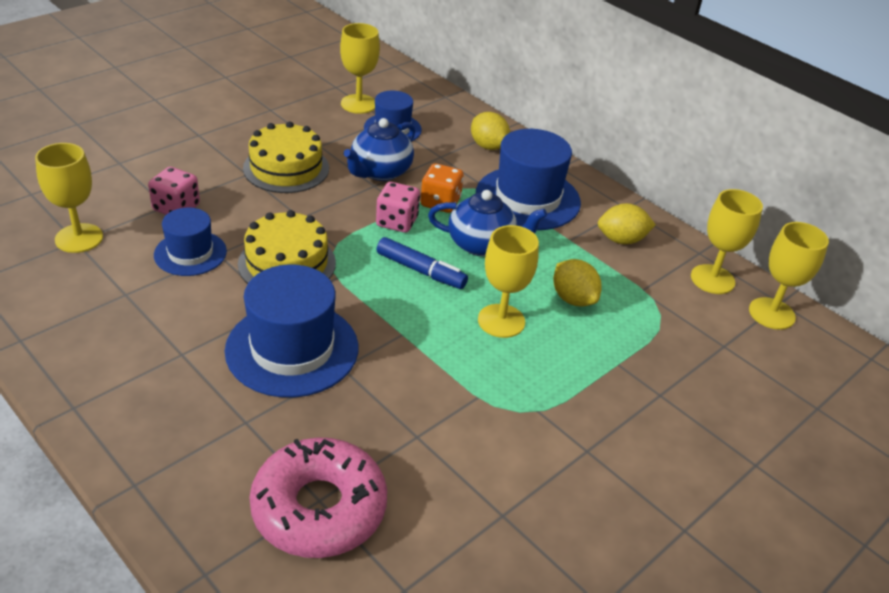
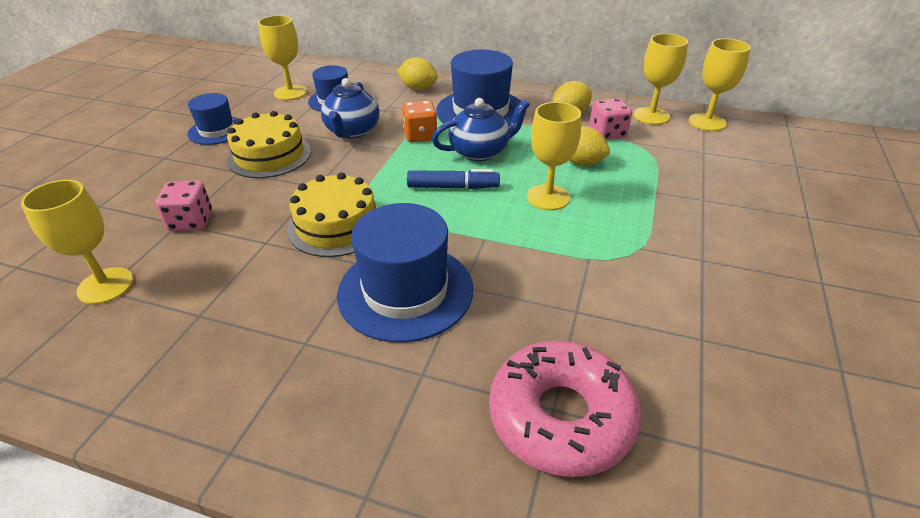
camera: 25 degrees left, 0 degrees up
blue hat [154,208,227,276] -> blue hat moved to [187,93,239,145]
pink dice [376,182,420,233] -> pink dice moved to [589,98,632,140]

